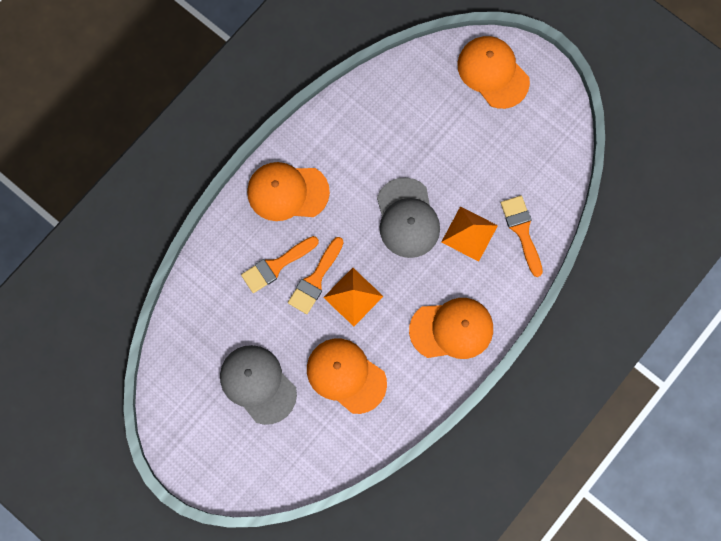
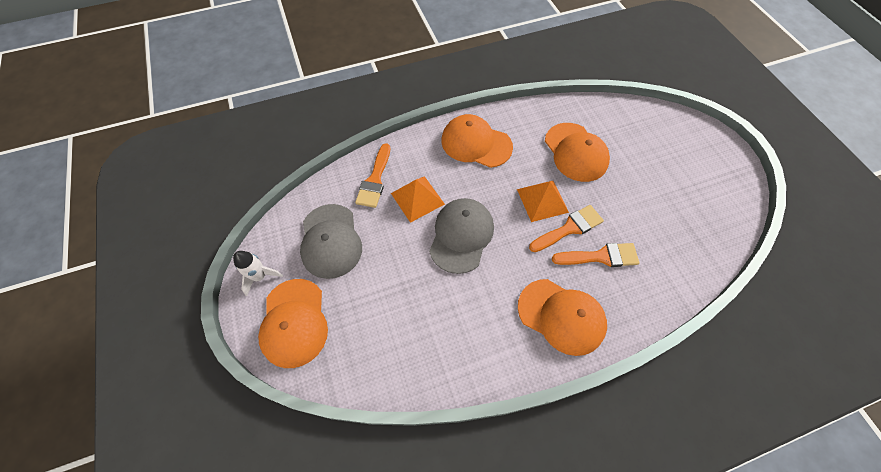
camera: 150 degrees left, 15 degrees down
grey cap [220,345,297,425] -> grey cap moved to [300,204,362,279]
none -> white rocket [233,251,283,296]

